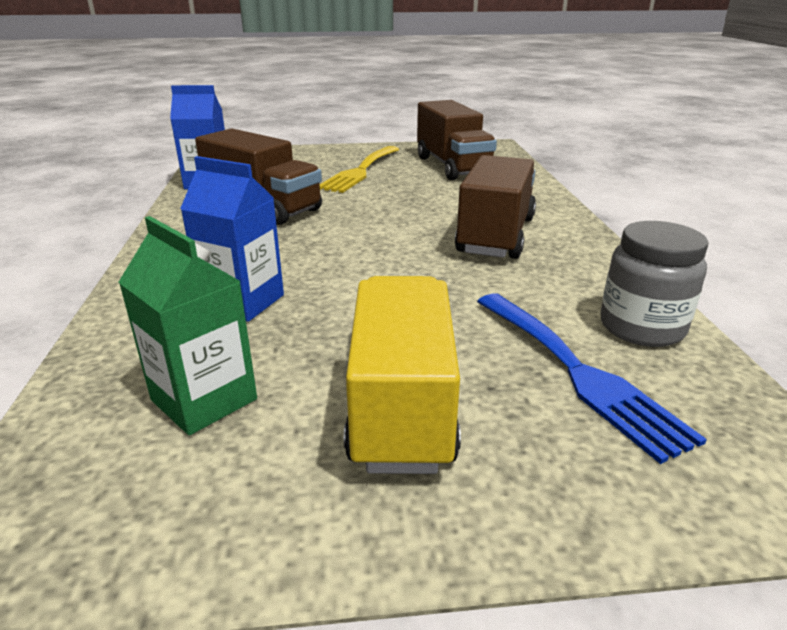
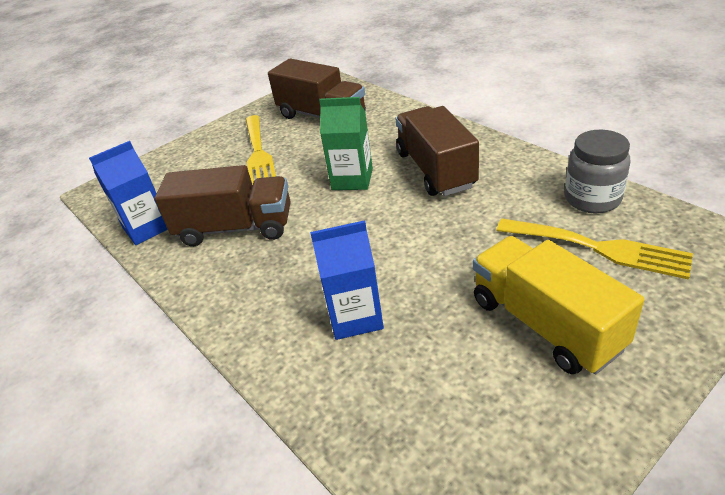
camera: 30 degrees left, 10 degrees up
green carton [119,216,257,435] -> green carton moved to [319,97,373,190]
blue fork [477,294,707,464] -> yellow fork [496,219,693,280]

